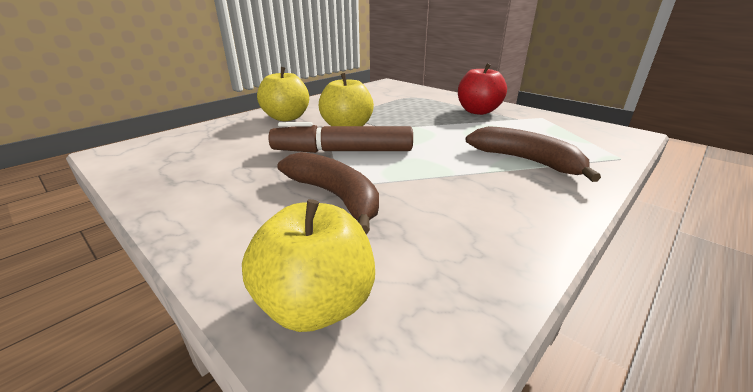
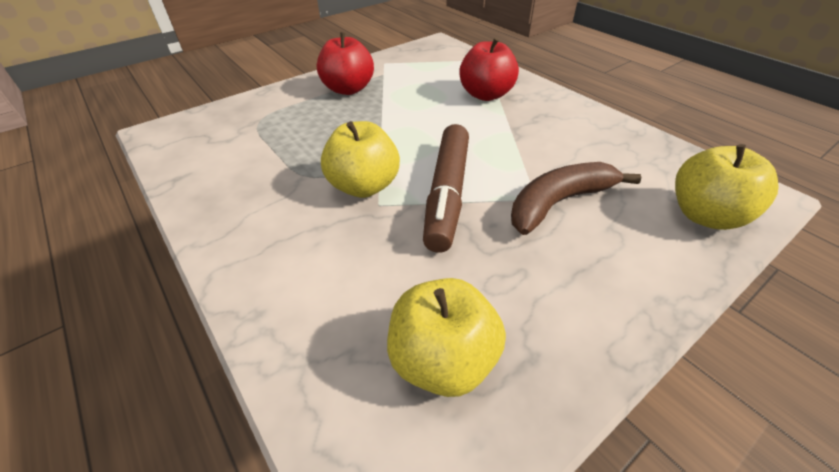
camera: 80 degrees left, 15 degrees up
yellow apple [257,67,309,121] -> yellow apple moved to [387,278,506,397]
brown banana [465,126,601,182] -> red apple [459,38,519,101]

